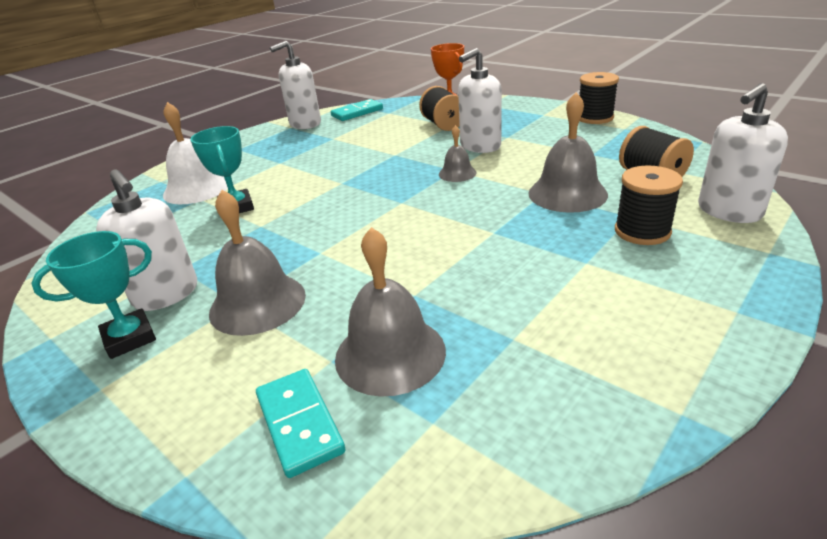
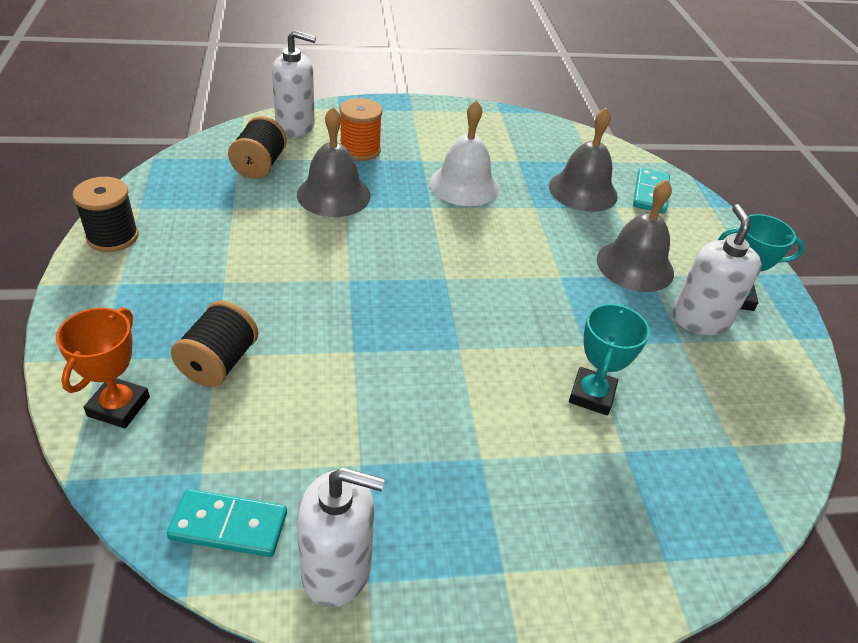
camera: 145 degrees left, 10 degrees up
white bell [163,102,228,204] -> white bell moved to [429,100,499,206]
grey bell [439,125,476,182] -> none
white soap dispenser [458,48,502,153] -> none
black spool [615,166,683,245] -> orange spool [340,98,382,161]

